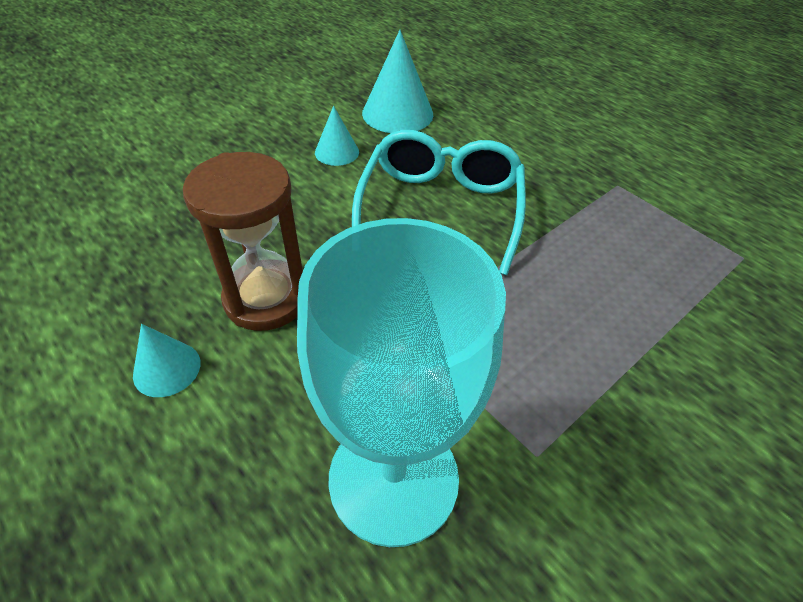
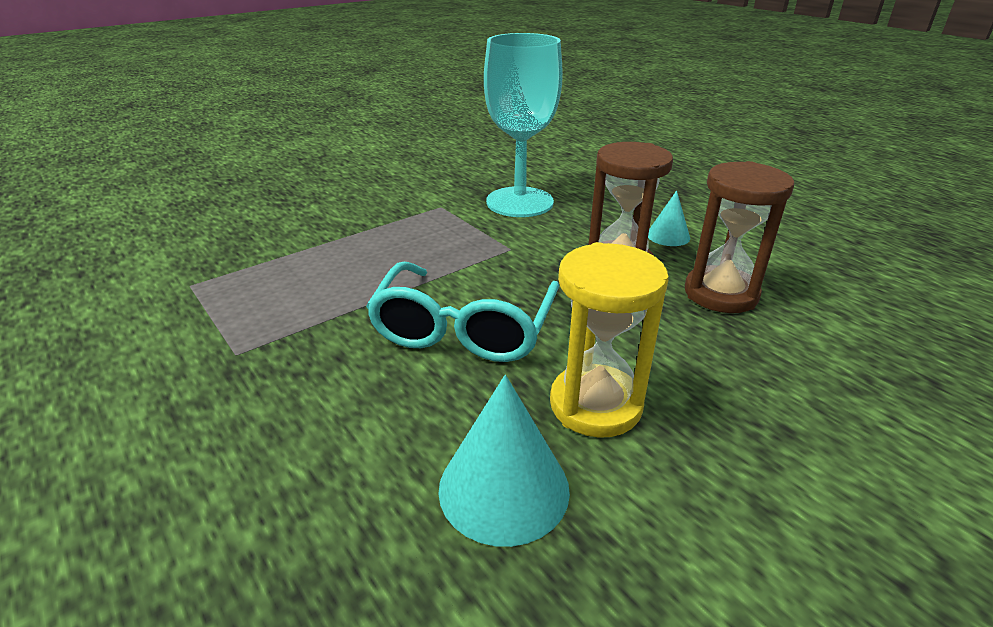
camera: 175 degrees left, 15 degrees down
turquoise cone [315,106,359,166] -> yellow hourglass [550,242,669,438]
none -> brown hourglass [685,161,795,313]

